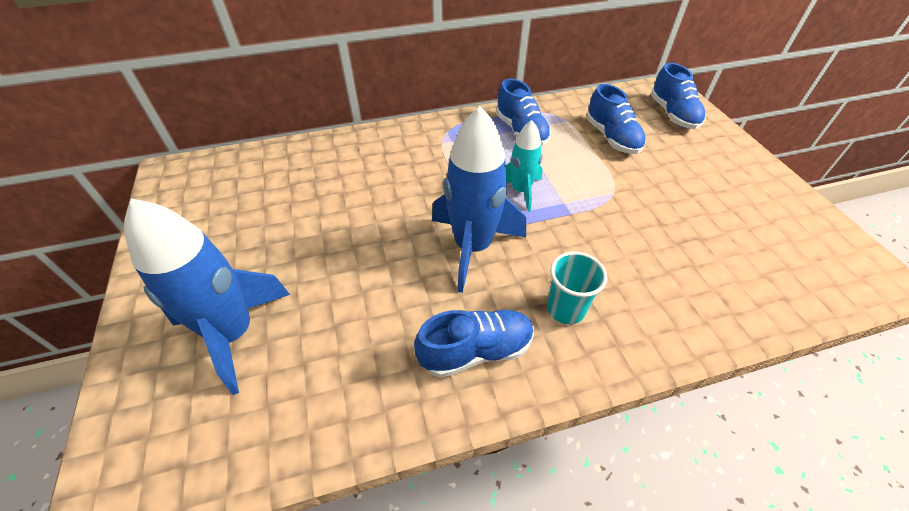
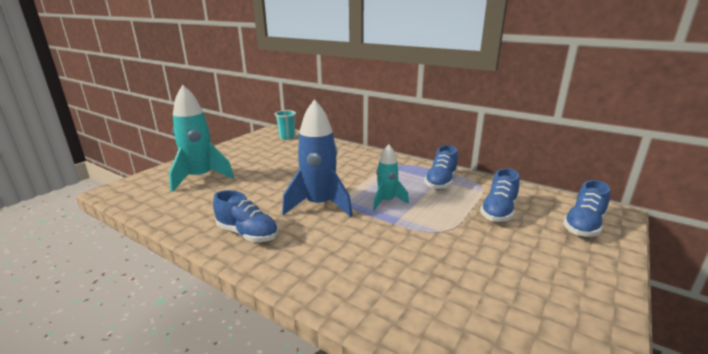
camera: 50 degrees right, 25 degrees down
blue rocket [124,198,290,395] -> turquoise rocket [169,85,234,192]
turquoise cup [547,251,608,324] -> turquoise cup moved to [275,110,296,140]

